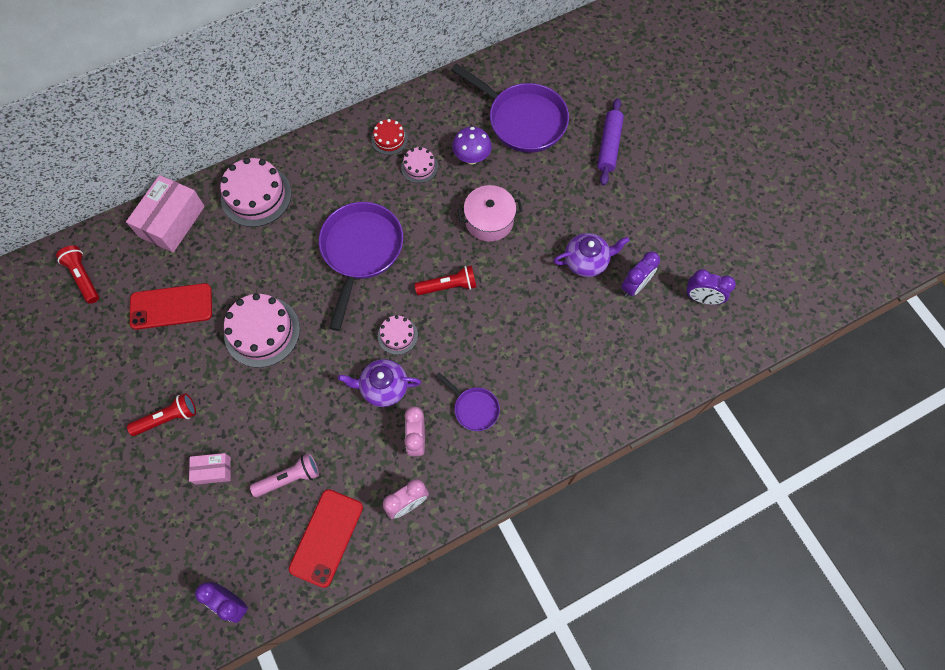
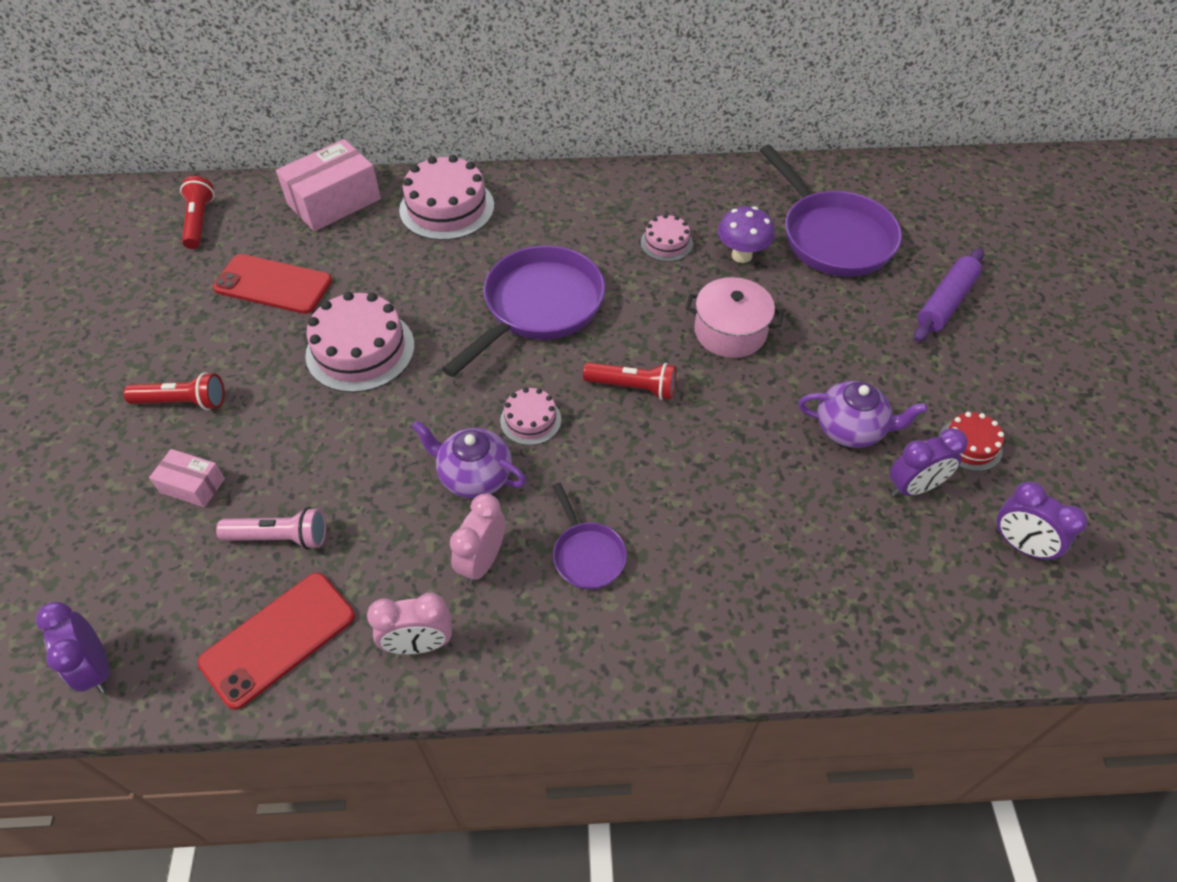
camera: 25 degrees right, 15 degrees down
red cake [371,119,408,155] -> red cake moved to [938,412,1004,471]

